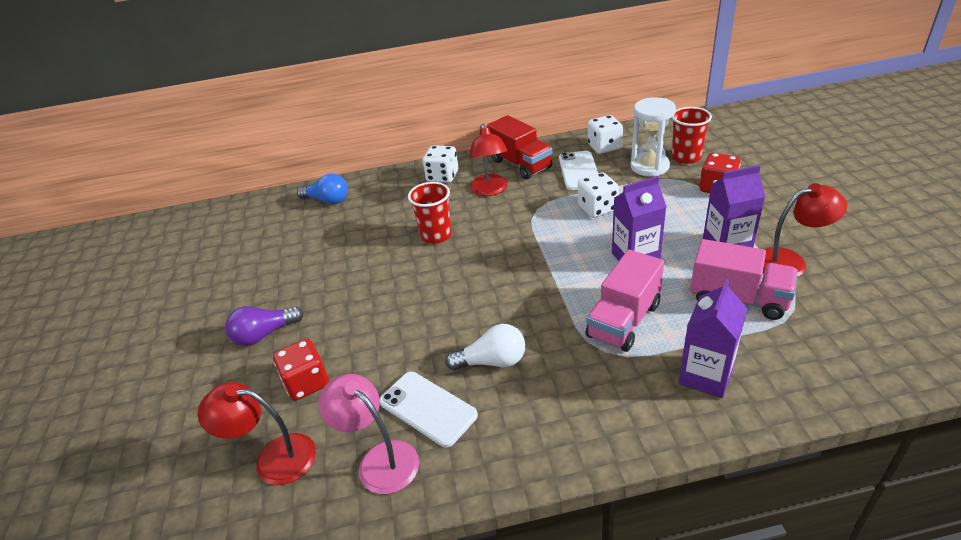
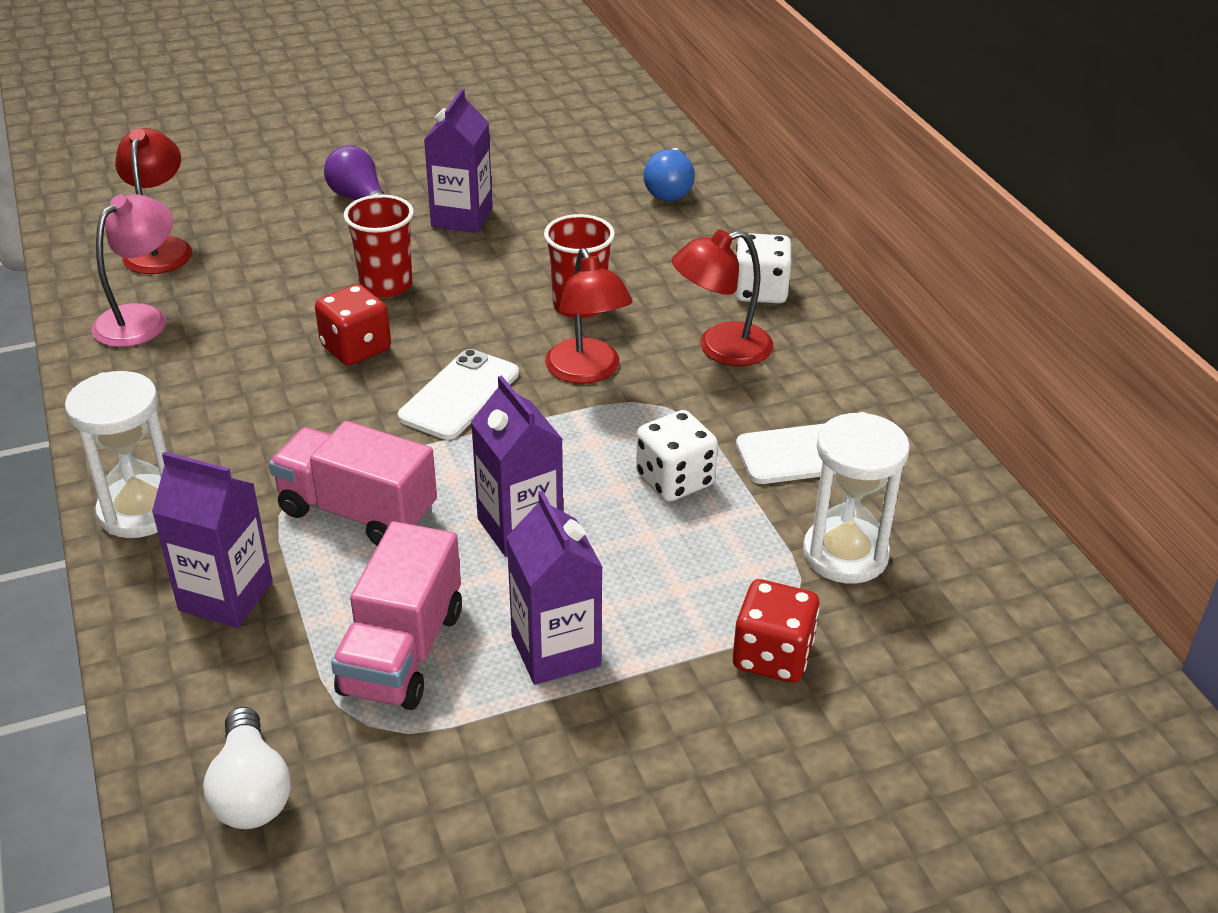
camera: 75 degrees right, 0 degrees up
red dice [273,339,329,401] -> red dice moved to [315,284,391,366]
white phone [380,372,478,447] -> white phone moved to [398,349,519,440]
white light bulb [445,324,525,370] -> white light bulb moved to [203,707,291,829]
red truck [487,115,552,179] -> none
white dice [588,115,623,154] -> none
red cup [672,107,712,164] -> red cup moved to [344,195,414,297]
red lamp [763,183,847,277] -> red lamp moved to [545,248,633,384]
none -> white hourglass [65,371,167,538]
none -> purple carton [424,88,493,233]

